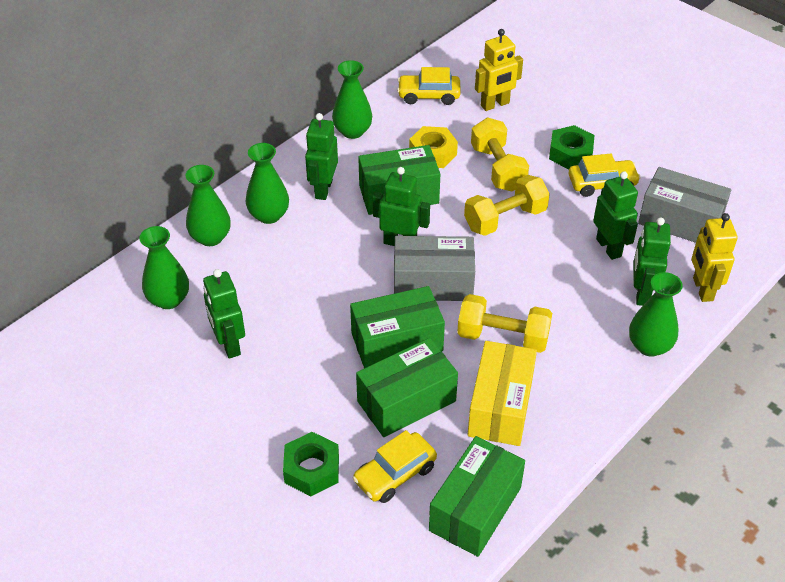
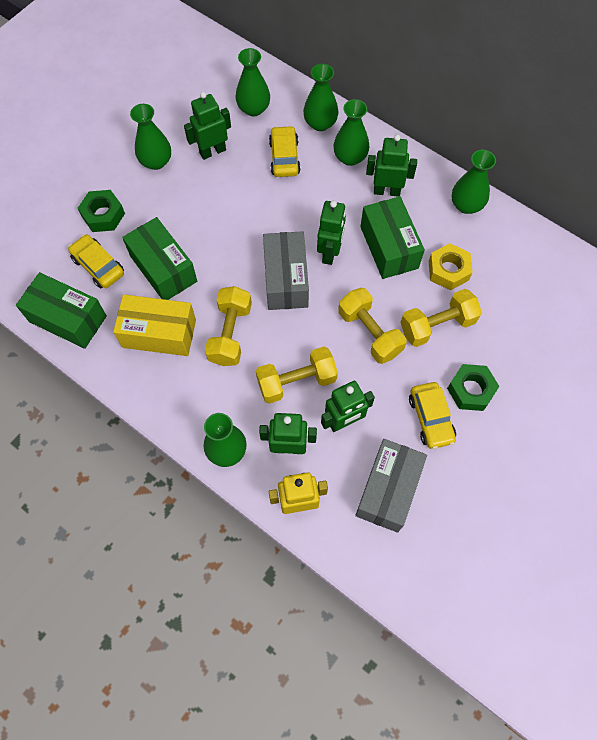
camera: 85 degrees right, 20 degrees up
green box [350,286,445,368] -> none
yellow car [397,67,461,105] -> yellow car moved to [269,126,301,177]
yellow robot [475,29,523,111] -> none
none -> green vase [130,104,171,170]
none -> yellow dumbbell [256,347,338,404]

